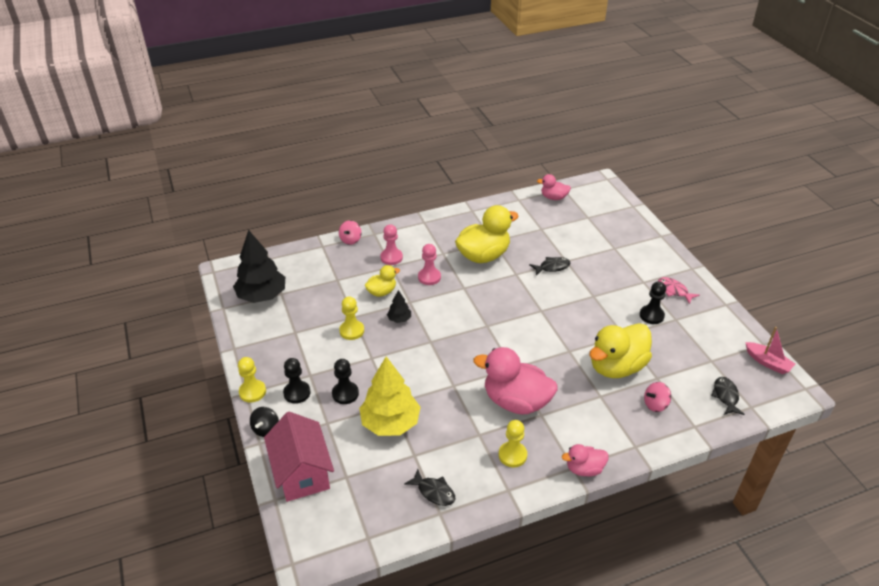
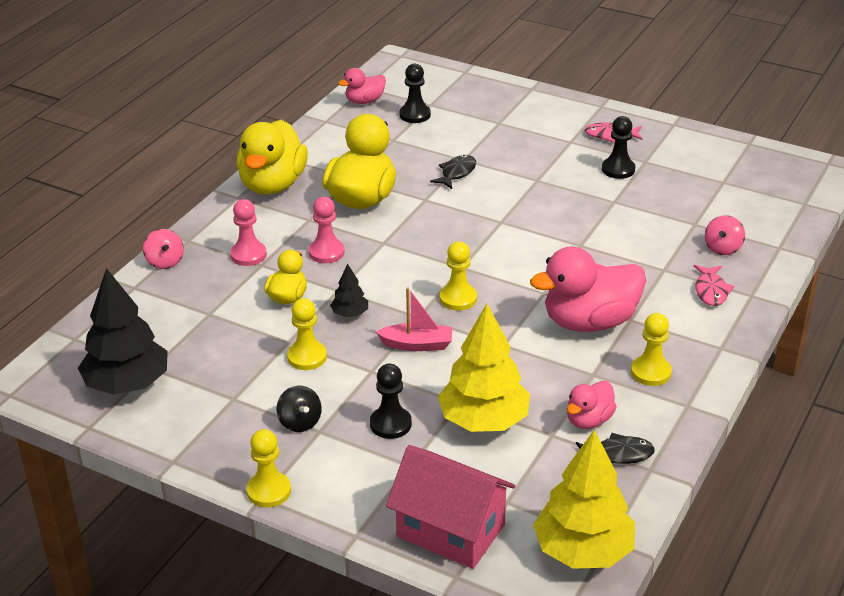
camera: 40 degrees left, 5 degrees down
black spinning top [250,407,279,437] -> black spinning top moved to [277,386,322,432]
black pawn [283,358,311,404] -> black pawn moved to [400,64,431,123]
pink duck [562,444,609,476] -> pink duck moved to [567,381,617,429]
yellow duck [589,323,652,378] -> yellow duck moved to [236,120,308,195]
black fish [711,377,745,415] -> none
pink boat [745,327,795,374] -> pink boat moved to [376,287,452,351]
none -> yellow pawn [440,241,477,311]
none -> yellow tree [533,430,635,569]
none -> pink fish [694,265,734,306]

